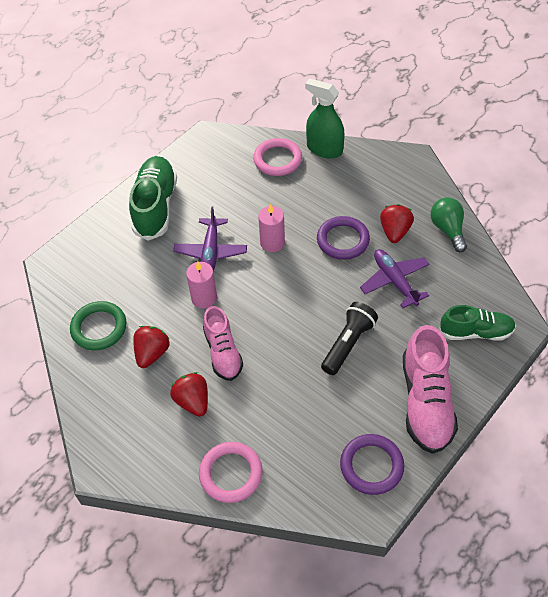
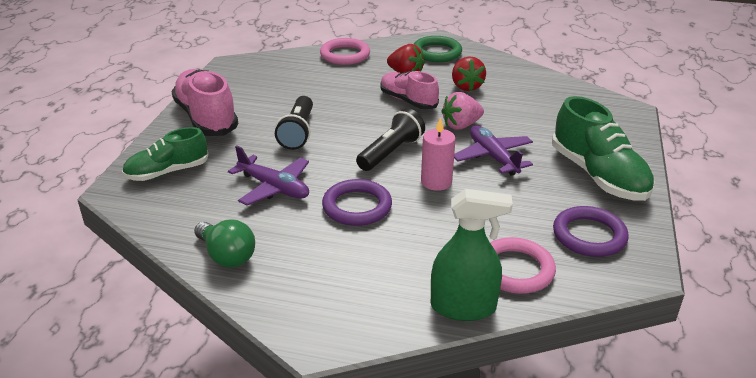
camera: 150 degrees right, 20 degrees down
green ring [70,301,127,350] -> green ring moved to [414,36,462,62]
pink candle [186,261,217,309] -> pink strawberry [441,92,484,130]
purple ring [340,434,404,495] -> purple ring moved to [553,206,629,257]
red strawberry [380,204,414,243] -> none
none -> black flashlight [356,108,425,171]

